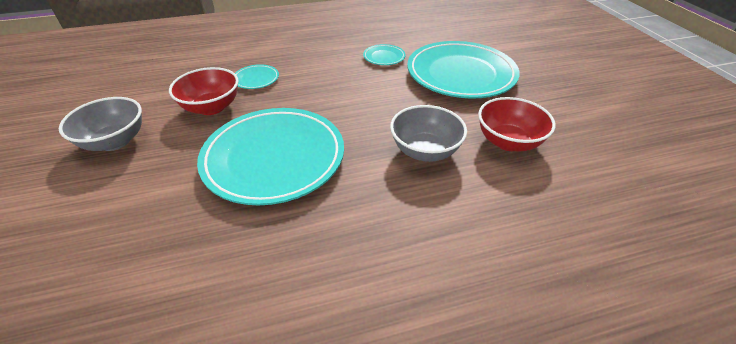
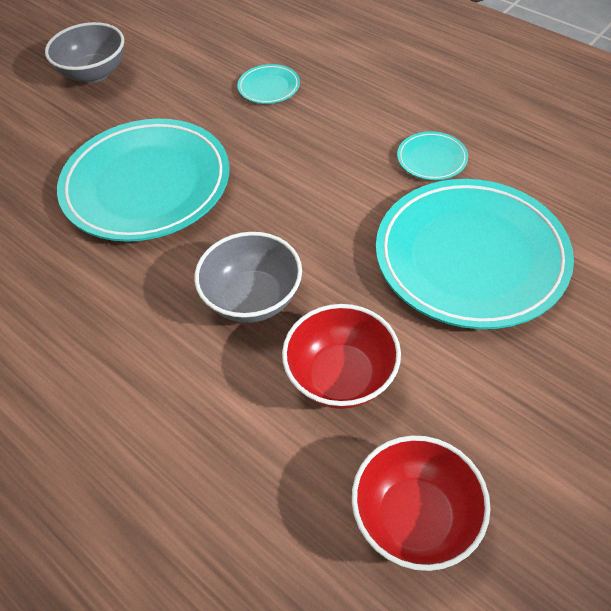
camera: 60 degrees right, 10 degrees up
red bowl [169,67,239,115] -> red bowl moved to [352,435,491,571]

